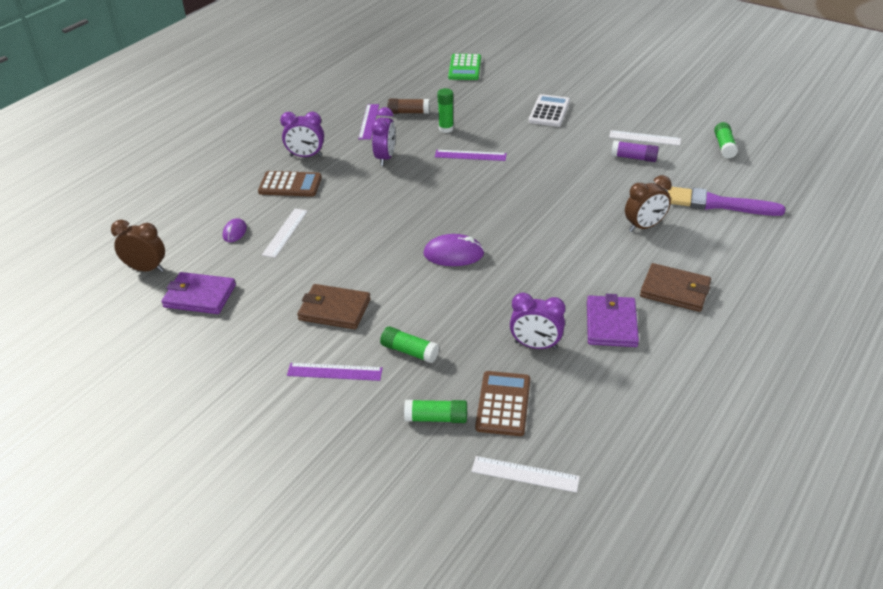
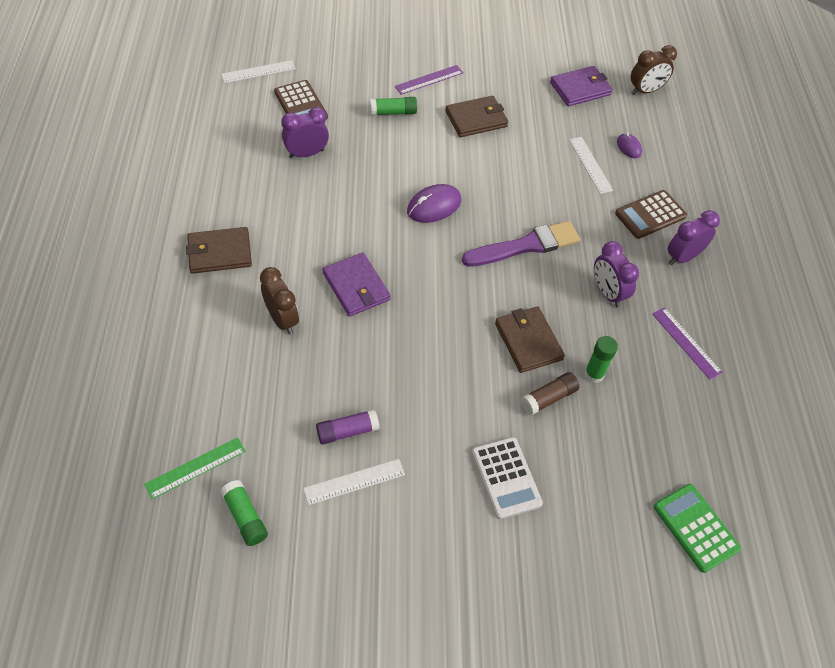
camera: 140 degrees right, 15 degrees up
brown glue stick [388,99,429,114] -> brown glue stick moved to [521,372,579,416]
green glue stick [404,400,467,423] -> none
purple ruler [435,150,507,161] -> brown wallet [495,306,565,373]
purple wallet [587,294,639,347] -> purple wallet moved to [323,252,391,317]
brown clock [625,175,672,232] -> brown clock turned 120 degrees clockwise [260,267,299,335]
purple brush [668,187,785,216] -> purple brush moved to [462,221,580,267]
none -> green ruler [144,437,246,499]

